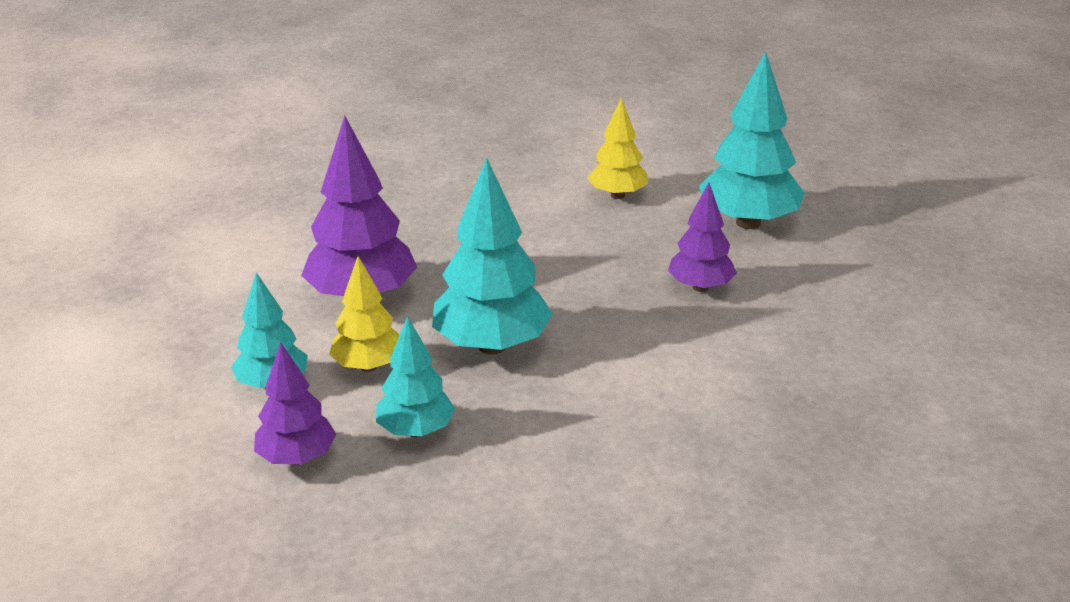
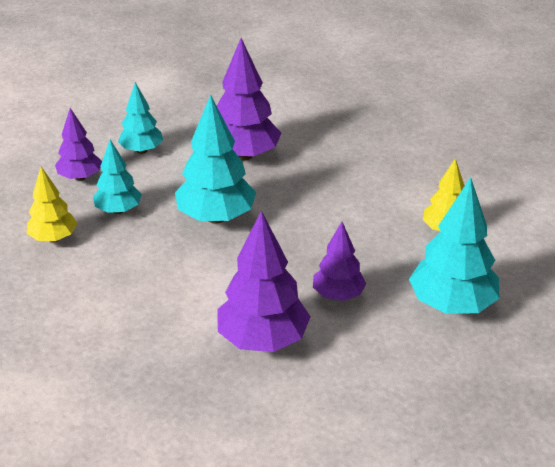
camera: 70 degrees right, 5 degrees up
yellow tree [329,256,399,372] -> yellow tree moved to [27,167,77,242]
none -> purple tree [217,210,310,352]

